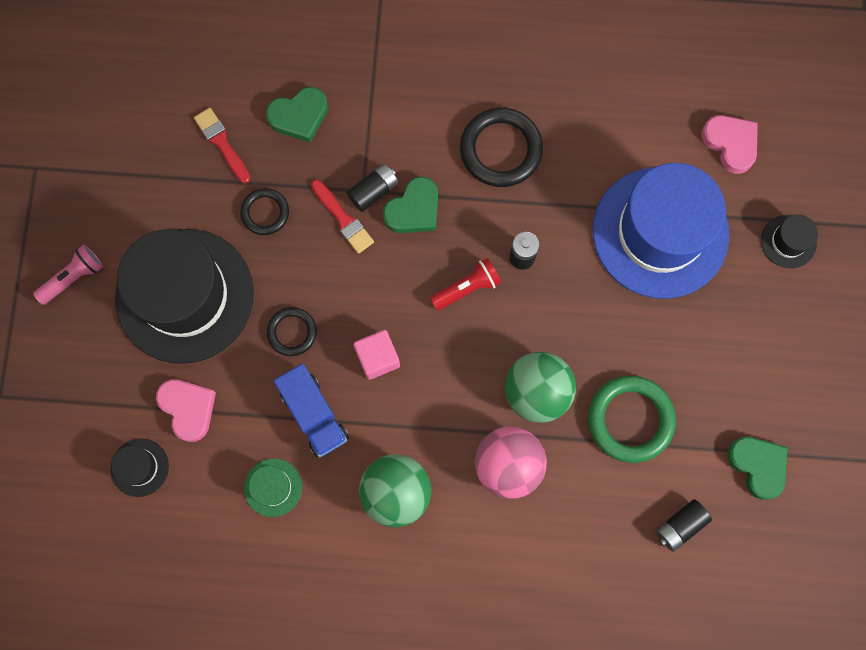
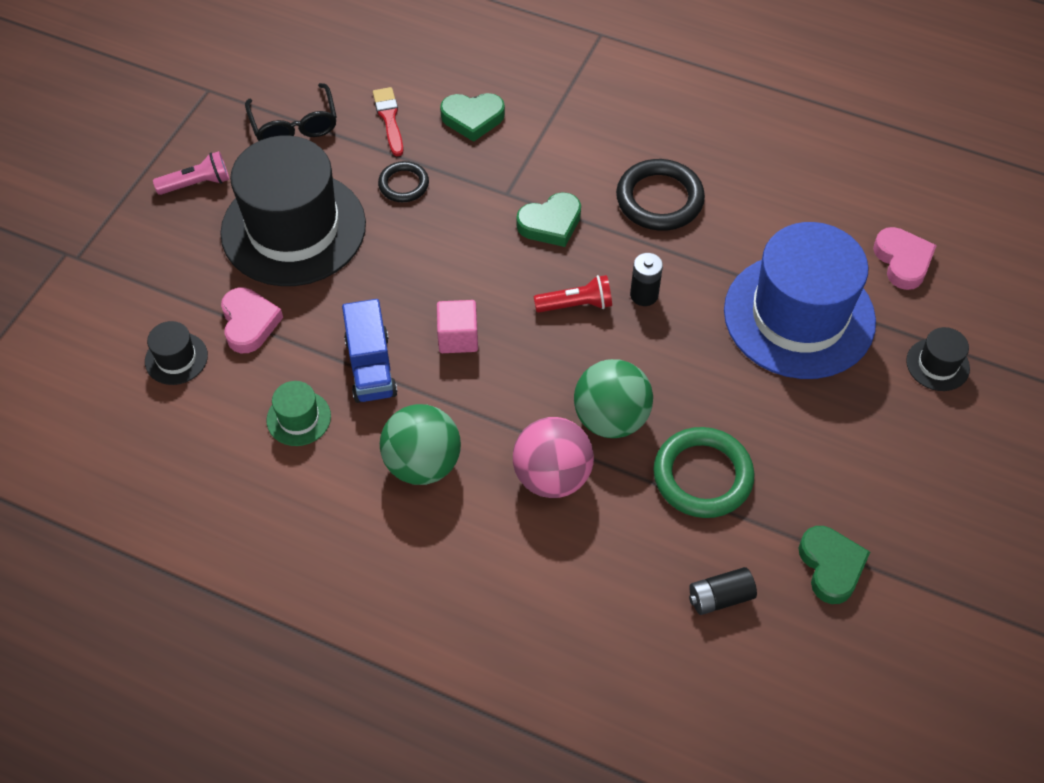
camera: 20 degrees right, 20 degrees down
black ring [267,307,317,356] -> none
red brush [311,180,374,254] -> none
black battery [347,164,399,212] -> none
none -> black glasses [245,83,337,141]

